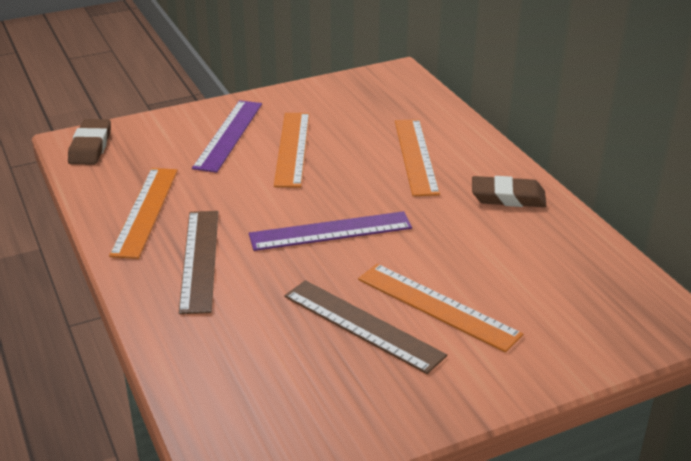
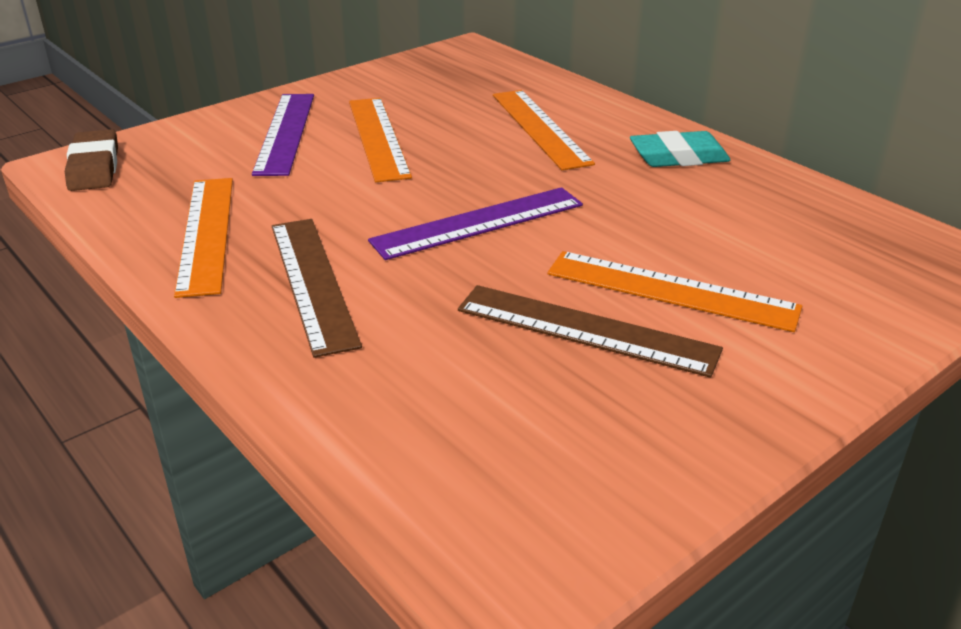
camera: 15 degrees left, 0 degrees up
brown eraser [472,176,546,207] -> turquoise eraser [630,131,731,167]

